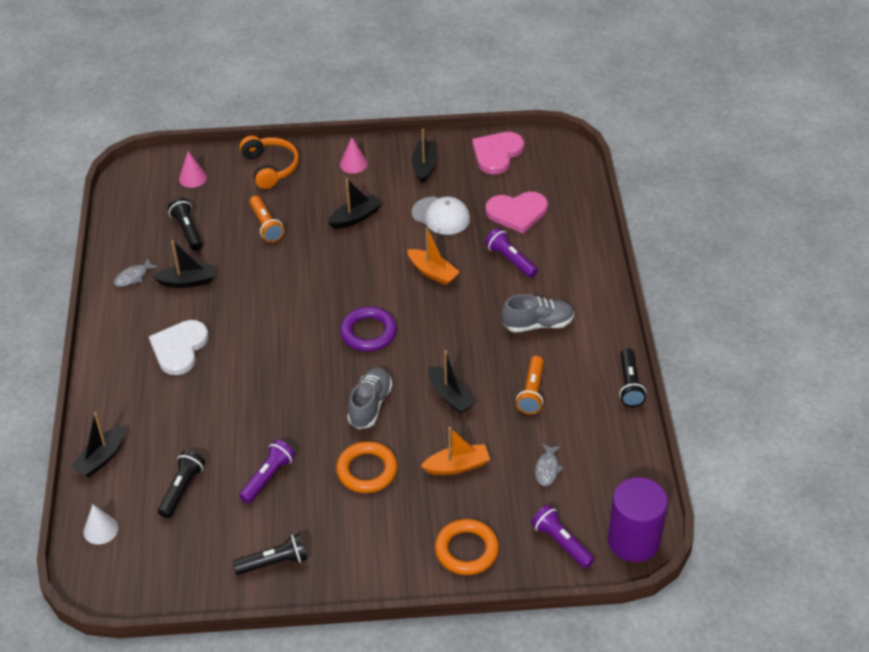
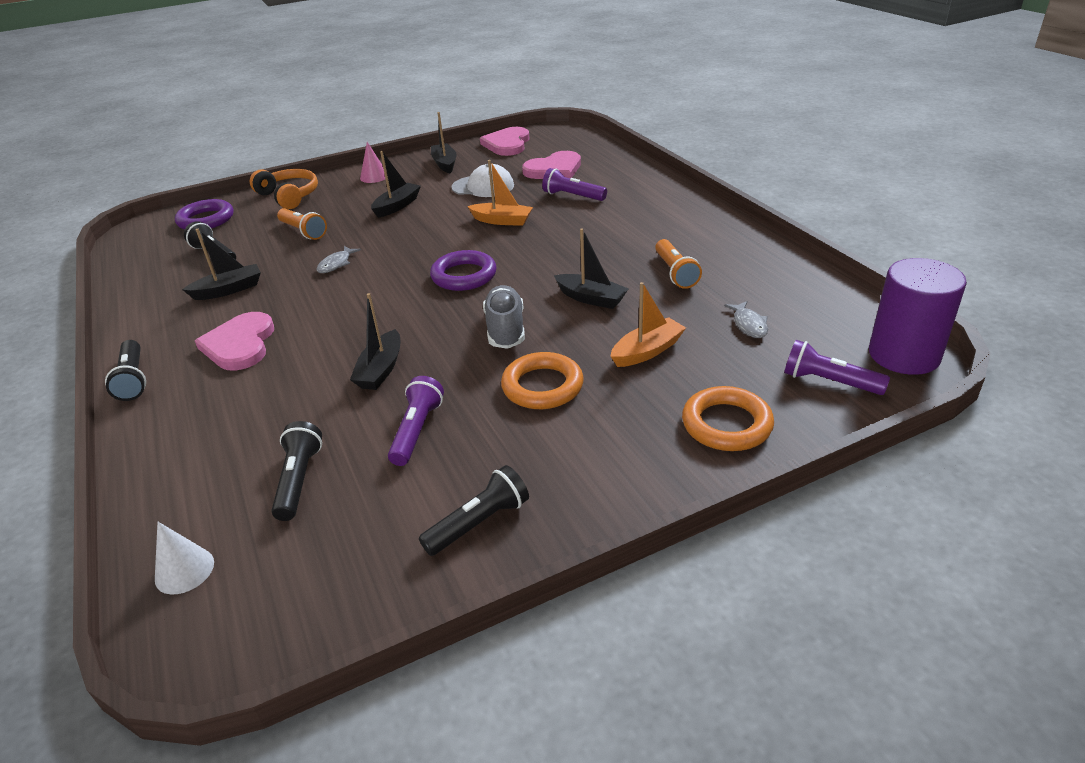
camera: 20 degrees left, 10 degrees down
black boat [71,412,125,477] -> black boat moved to [350,293,400,390]
grey fish [114,258,159,287] -> grey fish moved to [316,246,361,273]
white heart [149,320,209,375] -> pink heart [195,312,274,371]
pink cone [179,151,207,188] -> purple ring [175,199,234,230]
grey shoe [502,294,574,332] -> none
black flashlight [619,348,646,407] -> black flashlight moved to [105,340,146,401]

